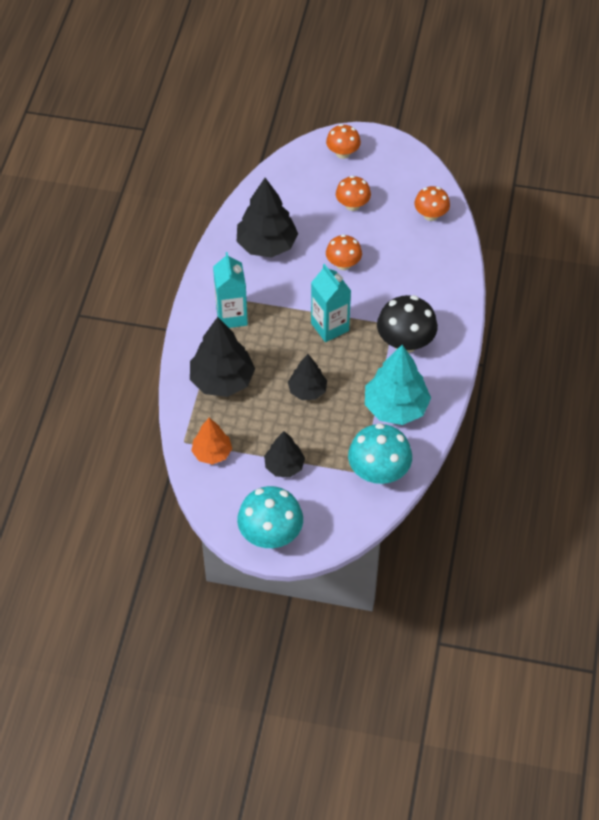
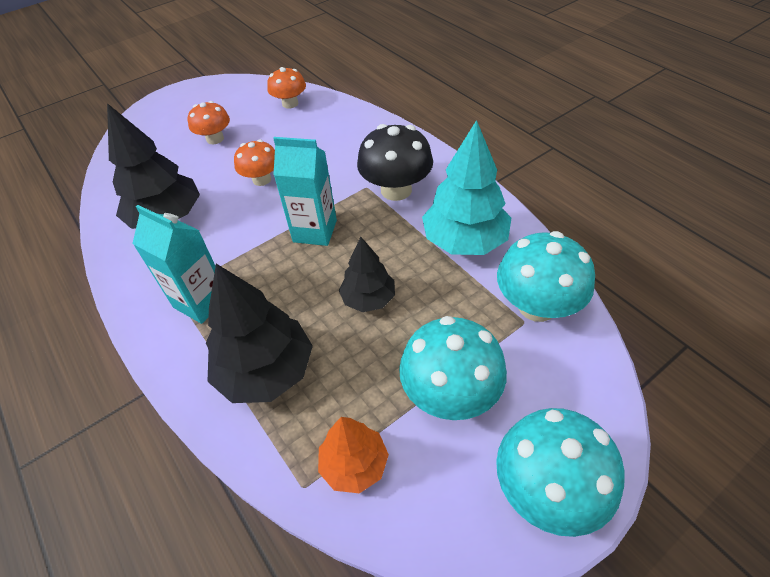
camera: 45 degrees left, 5 degrees down
black tree [264,431,305,477] -> turquoise mushroom [399,316,507,420]
orange mushroom [326,124,361,159] -> none

